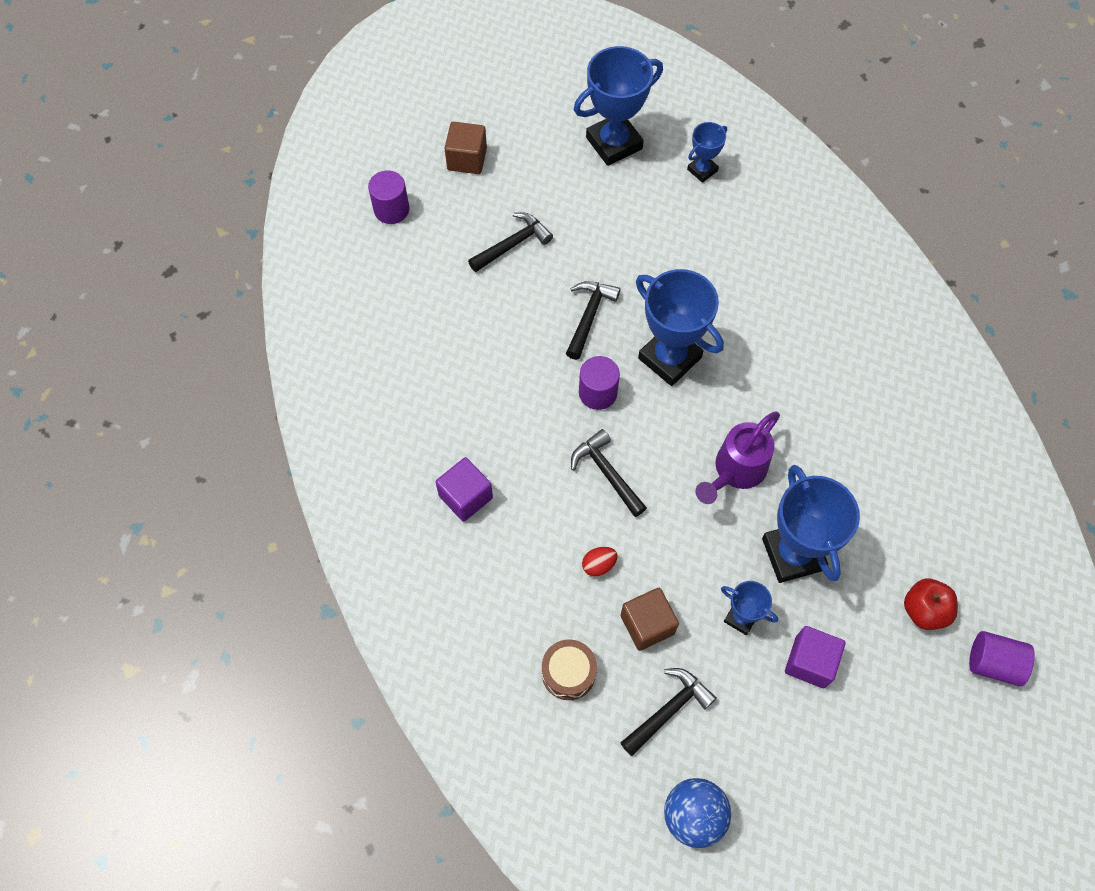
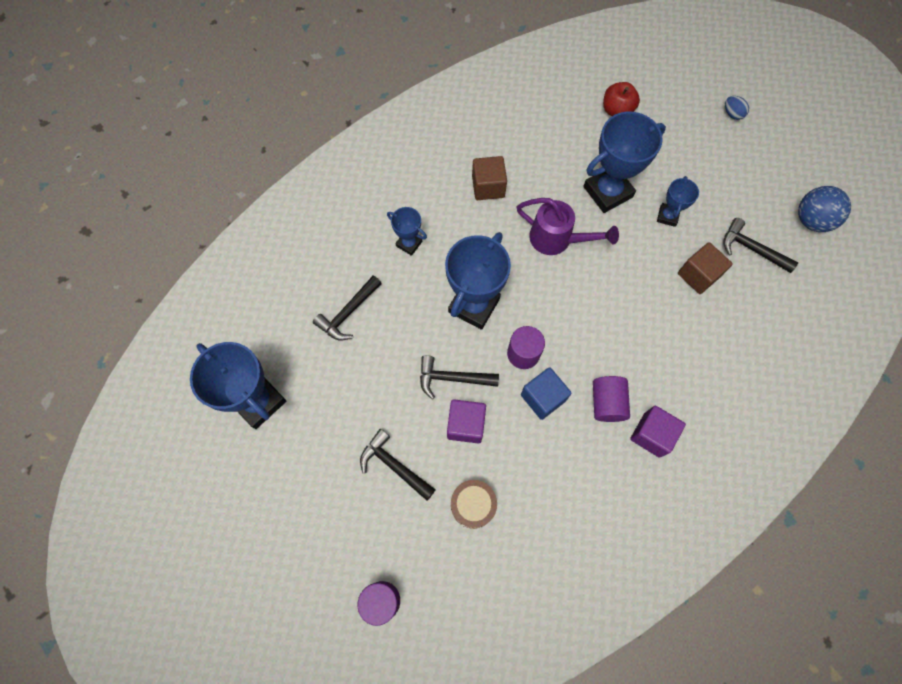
camera: 105 degrees left, 5 degrees up
brown cube [444,122,487,174] -> brown cube moved to [472,156,507,200]
brown drum [542,639,597,700] -> brown drum moved to [451,480,497,529]
black hammer [571,429,647,517] -> black hammer moved to [313,275,382,341]
red egg [582,547,617,577] -> none
blue trophy [687,122,727,183] -> blue trophy moved to [387,207,427,256]
purple cube [785,626,845,688] -> purple cube moved to [447,399,486,444]
purple cylinder [969,631,1035,686] -> purple cylinder moved to [593,376,630,422]
none -> blue cube [521,367,572,420]
none -> blue egg [725,96,749,120]

